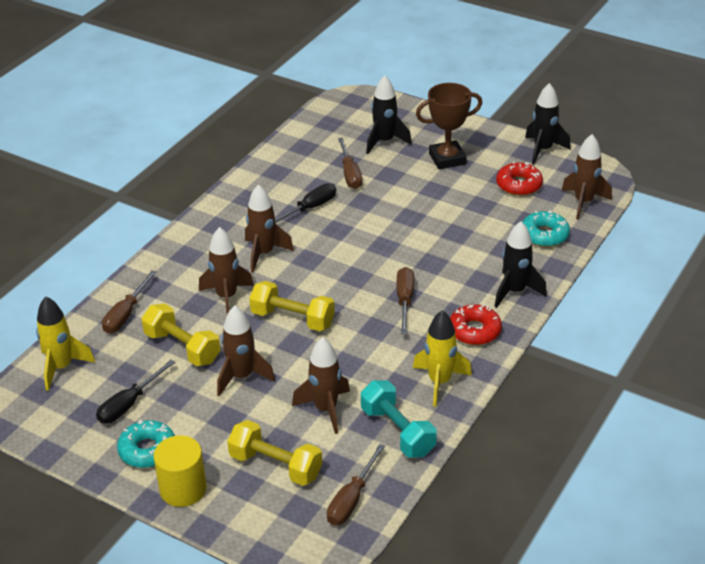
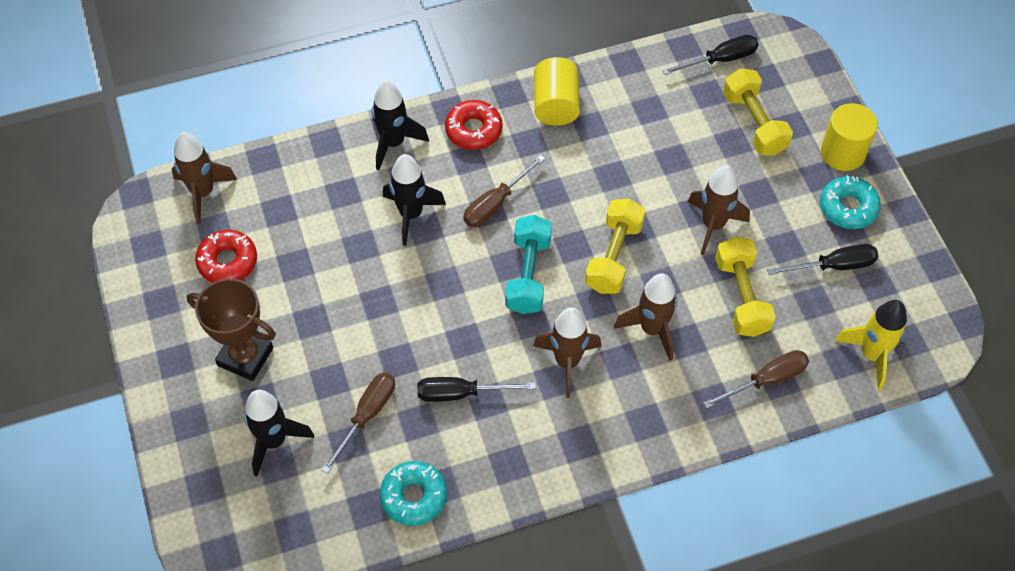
camera: 140 degrees left, 20 degrees up
yellow dumbbell [249,281,335,331] -> yellow dumbbell turned 45 degrees clockwise [585,199,645,294]
brown rocket [292,337,350,434] -> none
brown screwdriver [327,444,385,526] -> black screwdriver [662,35,758,75]
turquoise dumbbell [361,380,437,458] -> turquoise dumbbell moved to [505,215,552,314]
yellow rocket [413,310,472,407] -> yellow cylinder [534,57,580,125]
turquoise donut [523,210,570,247] -> turquoise donut moved to [380,461,447,526]
black rocket [525,83,571,165] -> black rocket moved to [383,154,446,246]

